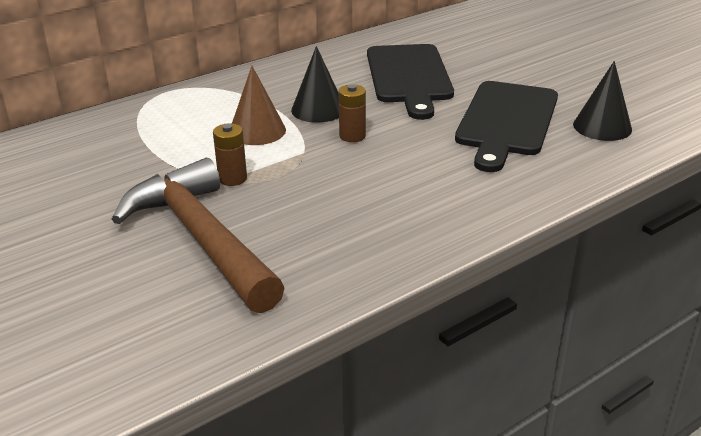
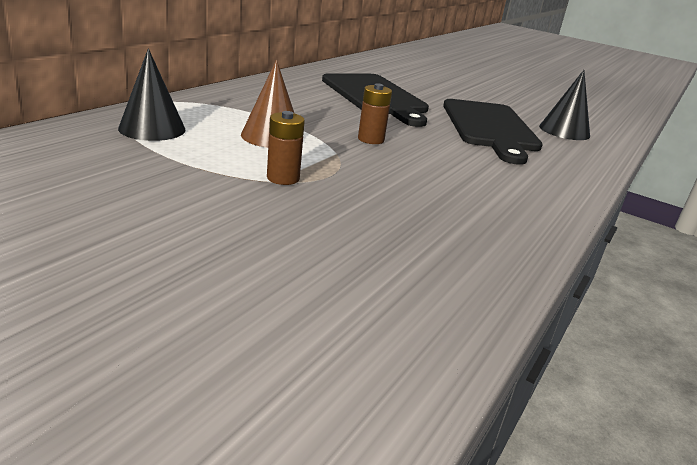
camera: 25 degrees left, 5 degrees down
brown hammer [112,158,285,313] -> none
black cone [291,46,339,123] -> black cone moved to [118,48,186,141]

